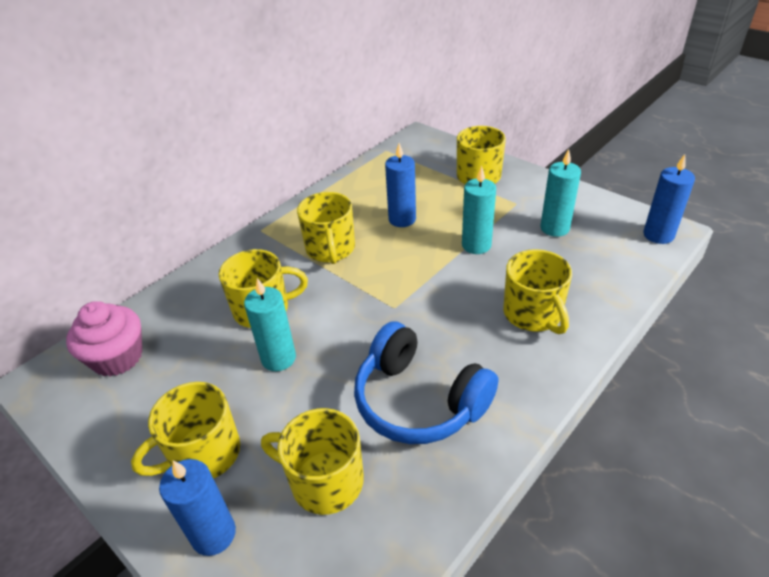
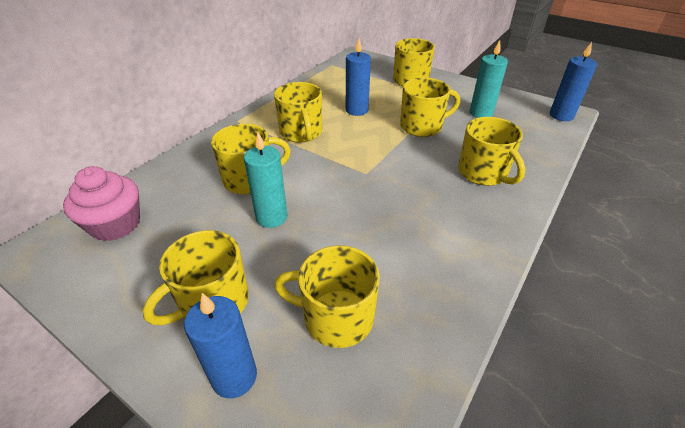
camera: 10 degrees left, 0 degrees up
blue headphones [354,322,498,444] -> none
turquoise candle [462,166,496,254] -> yellow mug [400,78,460,137]

